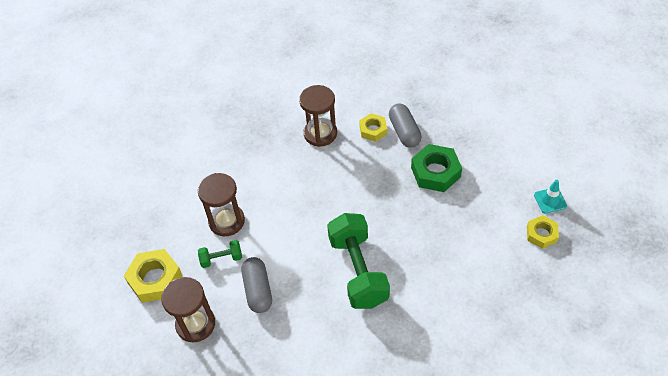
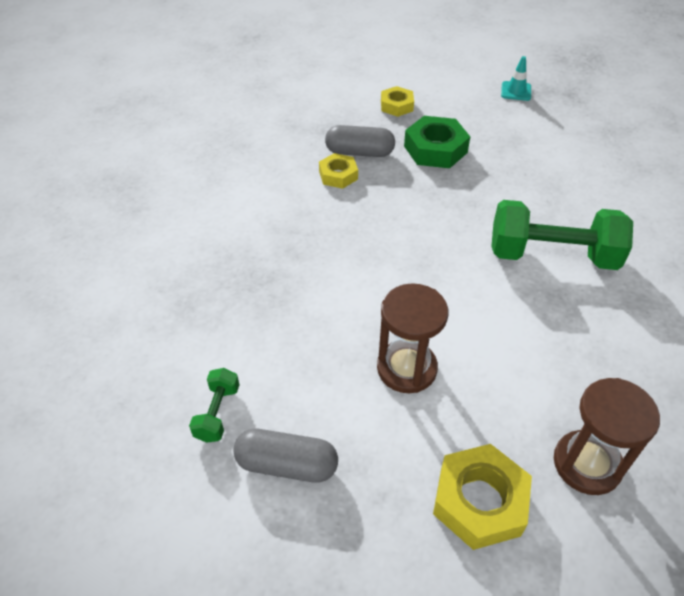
camera: 70 degrees left, 5 degrees down
green dumbbell [198,240,242,268] -> green dumbbell moved to [189,368,239,443]
grey capsule [241,257,272,313] -> grey capsule moved to [233,429,338,483]
brown hourglass [299,85,337,147] -> none
yellow nut [527,215,559,249] -> yellow nut moved to [381,86,414,117]

